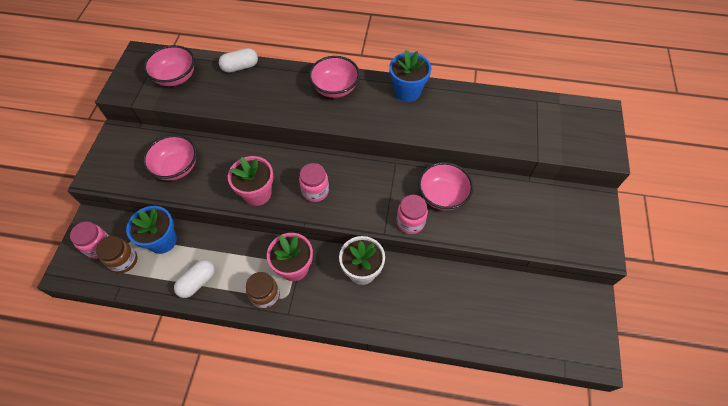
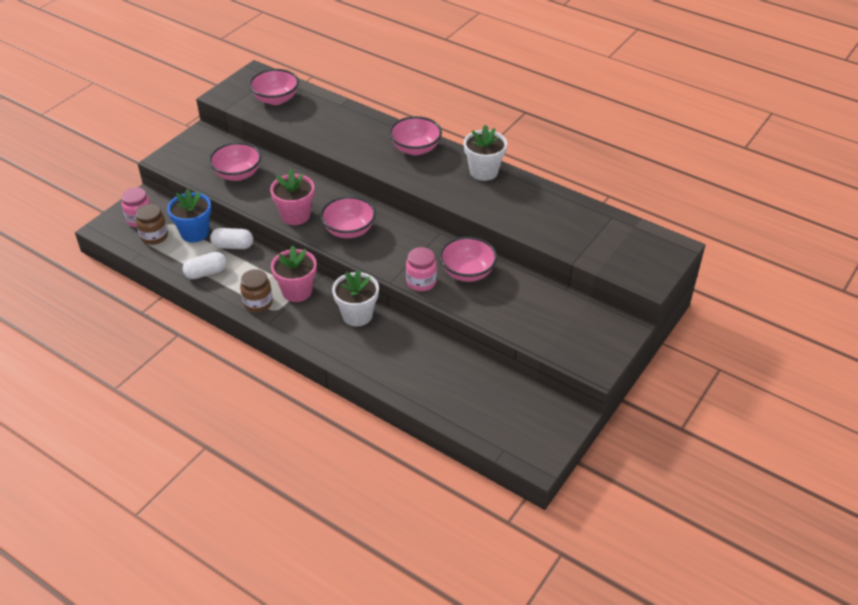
camera: 25 degrees right, 15 degrees down
white capsule [219,48,258,73] -> white capsule moved to [210,228,253,249]
pink jar [299,163,329,202] -> pink bowl [320,196,376,238]
blue flower pot [389,50,431,102] -> white flower pot [464,124,507,181]

